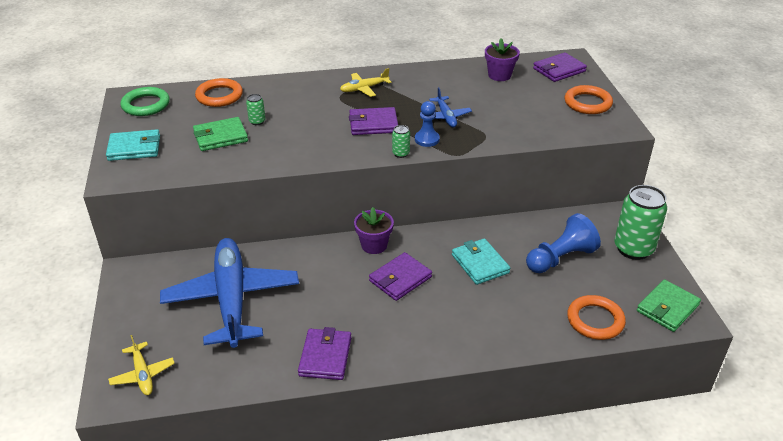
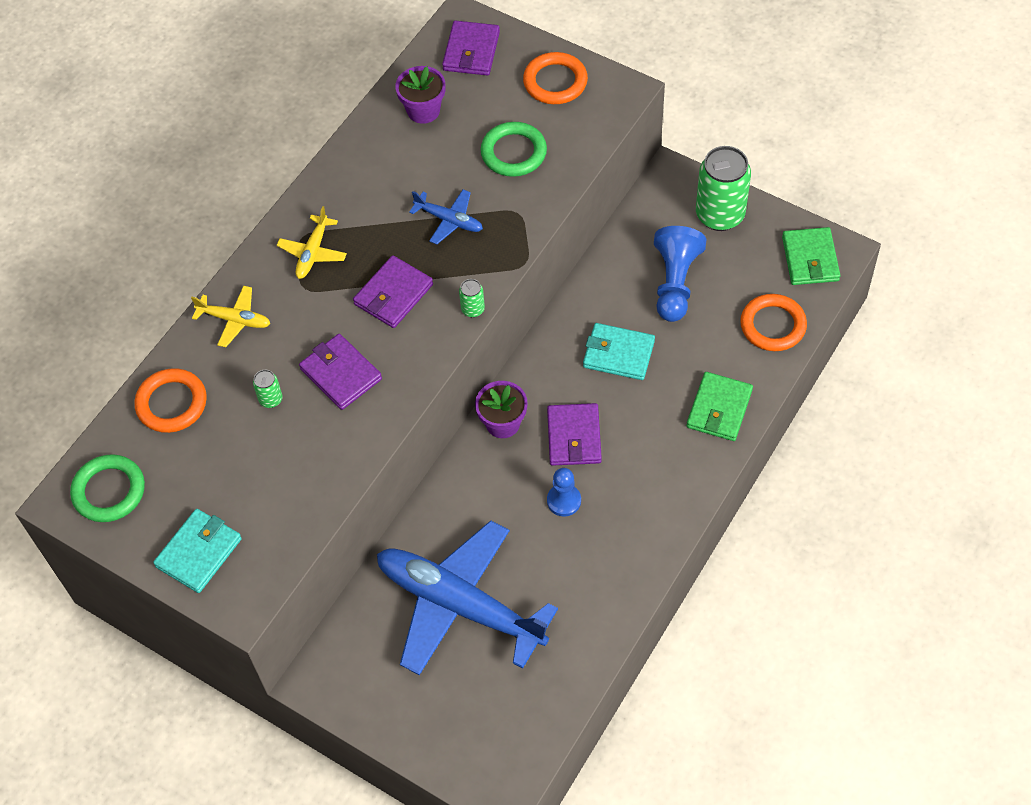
camera: 45 degrees left, 20 degrees up
yellow plane [108,335,175,395] -> yellow plane moved to [191,286,270,347]
green wallet [193,117,248,151] -> green wallet moved to [687,372,753,441]
purple wallet [298,327,351,380] -> purple wallet moved to [299,334,382,410]
blue pawn [415,101,440,147] -> blue pawn moved to [547,468,581,516]
none -> green ring [481,122,547,177]

